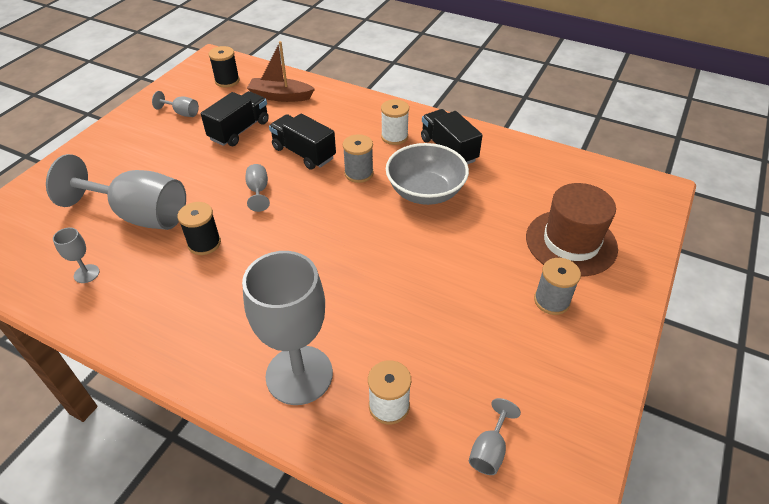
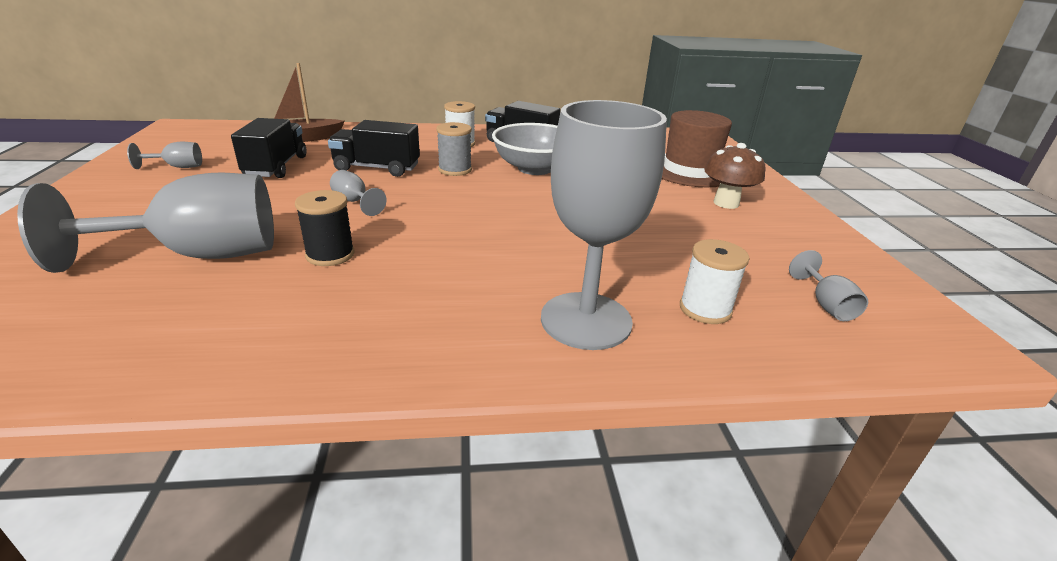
camera: 35 degrees left, 15 degrees down
grey goblet [53,227,100,283] -> none
black spool [209,46,240,87] -> none
grey spool [534,258,581,315] -> brown mushroom [704,143,765,209]

